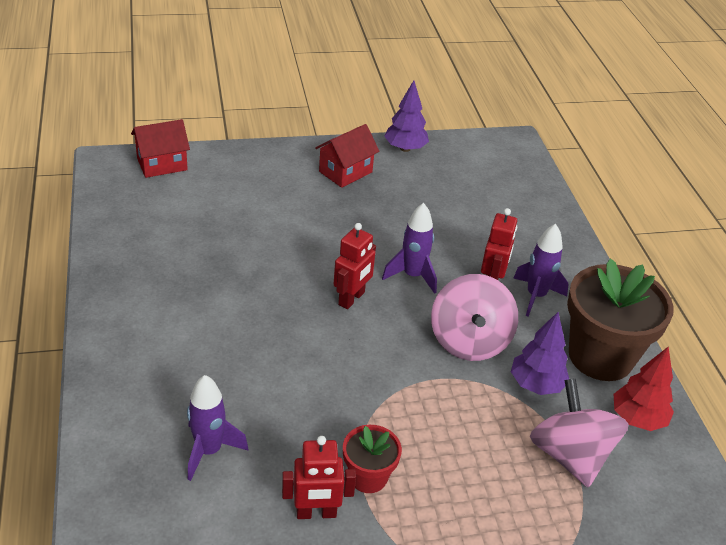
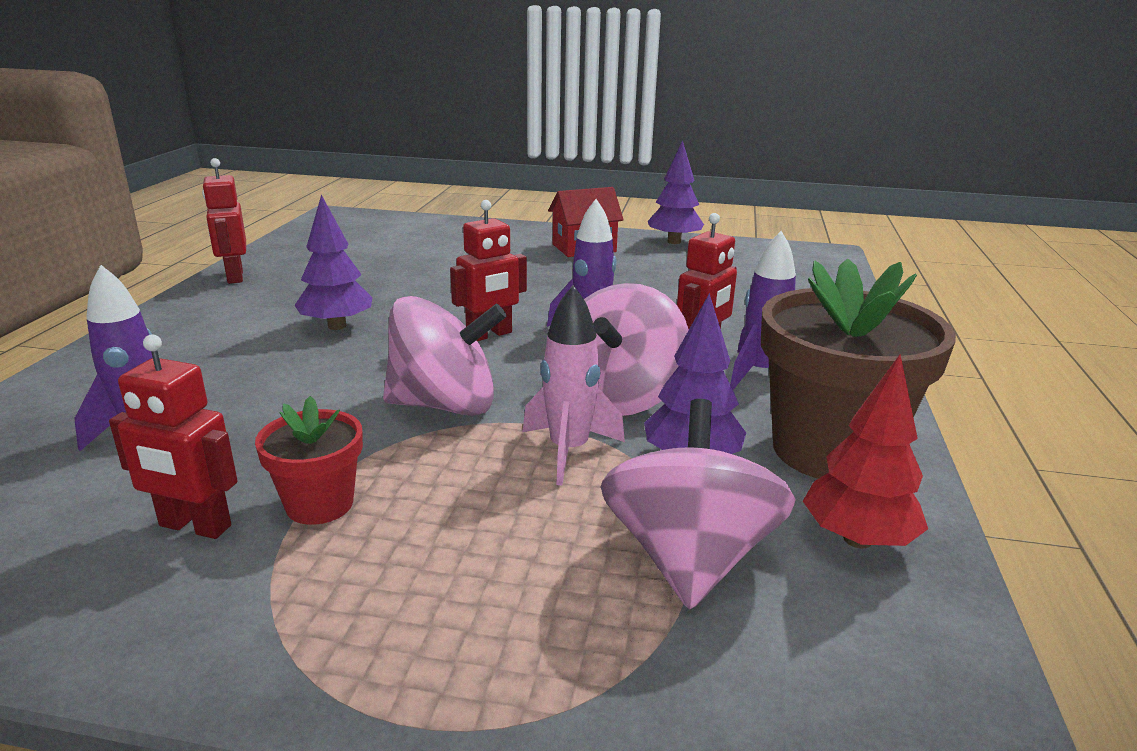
camera: 25 degrees right, 15 degrees down
red house [131,119,190,178] -> none
none -> red robot [202,158,246,284]
none -> purple tree [295,195,373,330]
none -> pink spinning top [383,296,507,416]
none -> pink rocket [523,285,625,486]

